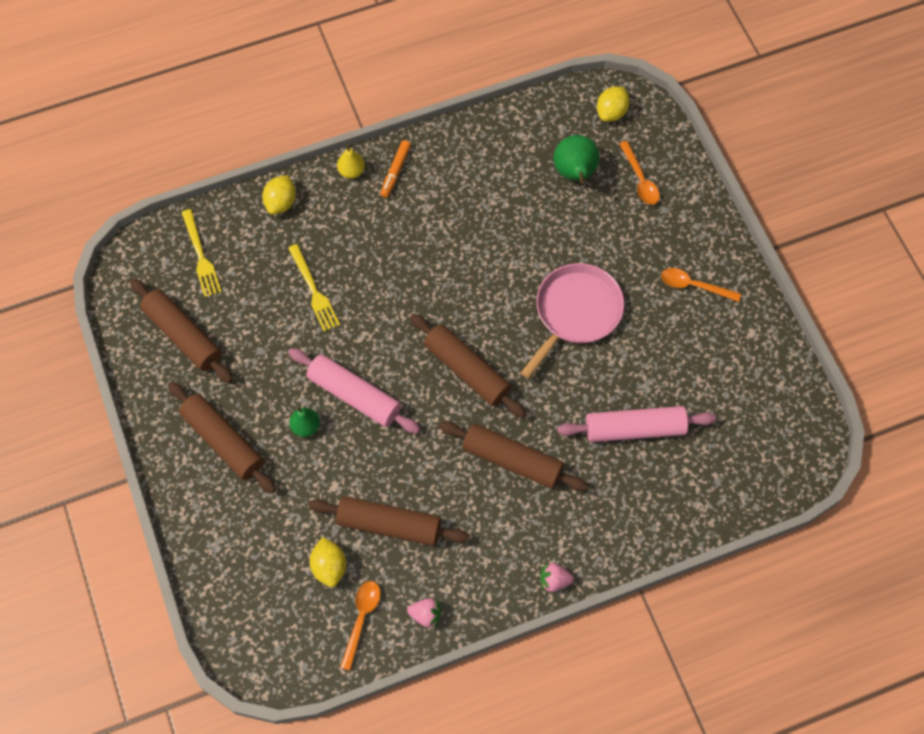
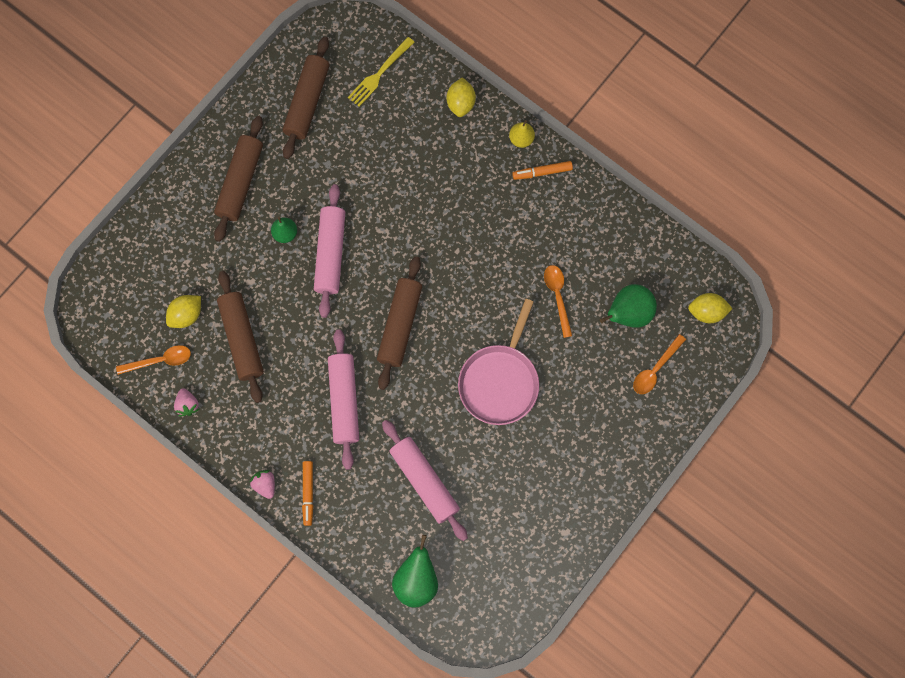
camera: 60 degrees right, 10 degrees up
yellow lemon [262,175,296,215] -> yellow lemon turned 75 degrees counterclockwise [447,77,476,117]
yellow fork [288,244,340,332] -> none
brown rolling pin [439,421,588,491] -> pink rolling pin [328,329,359,470]
pink pan [521,263,624,378] -> pink pan turned 105 degrees clockwise [458,299,539,425]
orange spoon [661,268,741,302] -> orange spoon moved to [544,265,572,338]
none -> orange marker [302,461,313,526]
none -> green pear [392,535,438,608]

